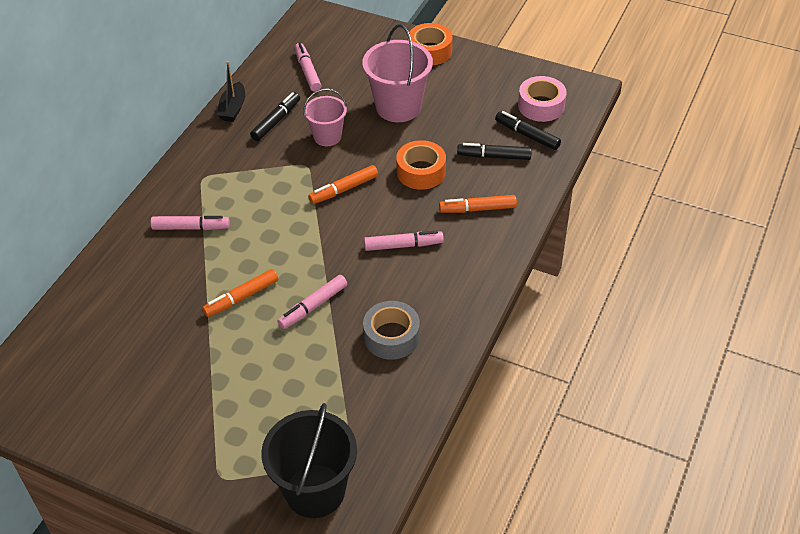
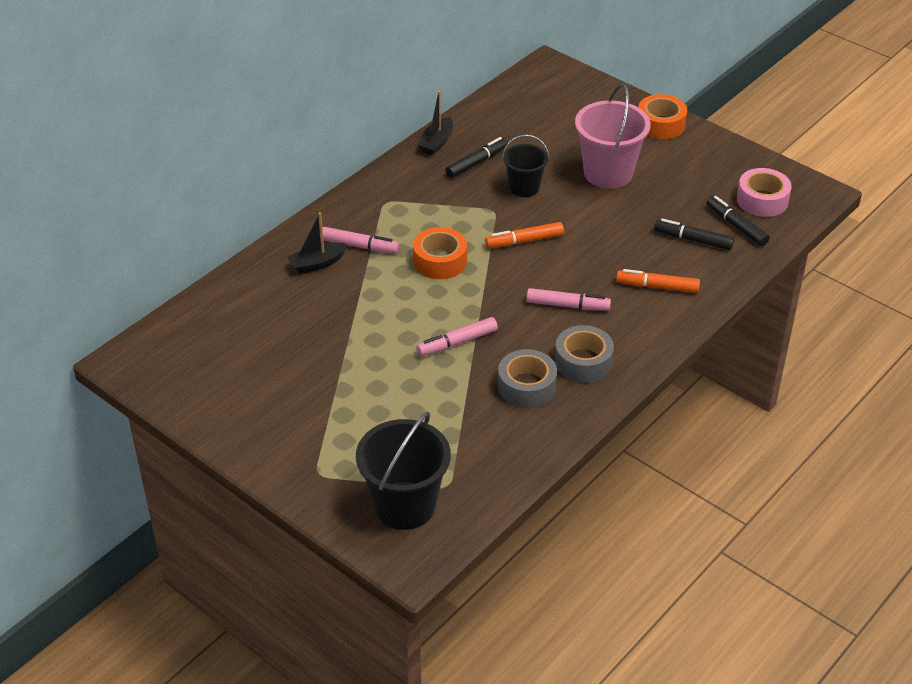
camera: 15 degrees right, 5 degrees down
orange marker [202,269,279,317] -> none
pink marker [295,43,322,92] -> none
pink bucket [303,89,347,146] -> black bucket [502,135,549,197]
orange tape [396,140,446,190] -> orange tape moved to [413,227,467,279]
none -> black boat [287,212,348,274]
none -> grey tape [555,325,614,383]

